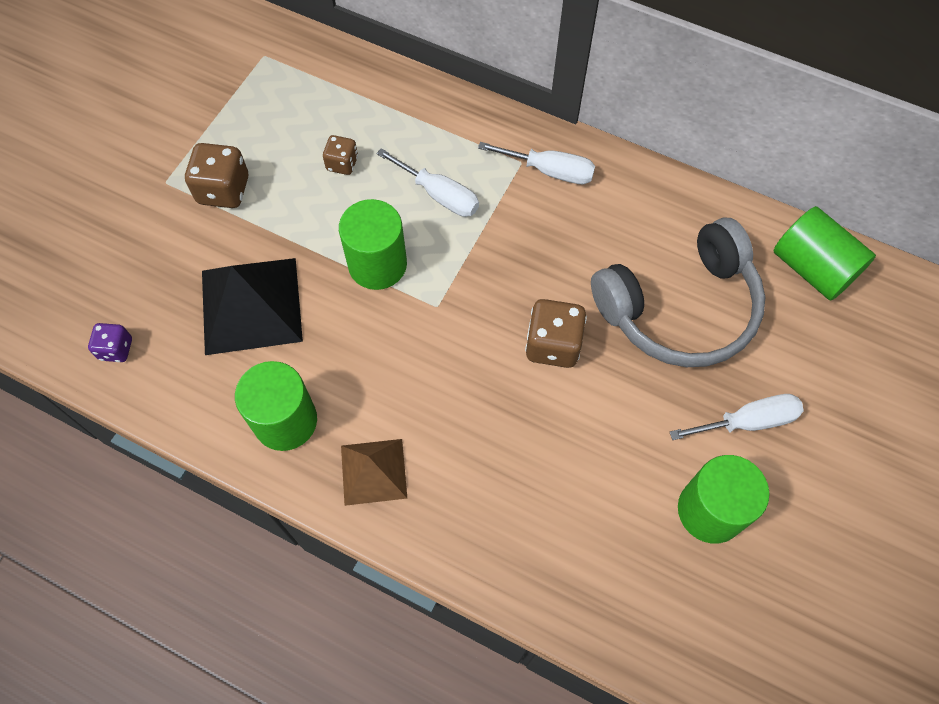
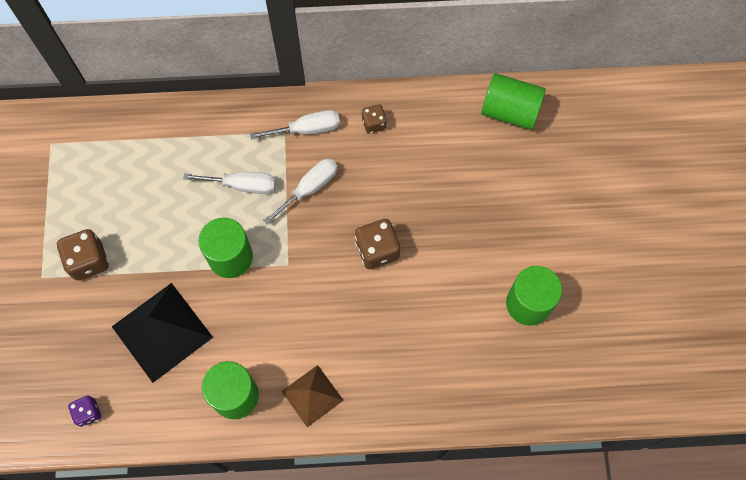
camera: 30 degrees left, 5 degrees up
brown dice [323,135,358,175] -> brown dice moved to [362,104,387,134]
grey headphones [591,218,765,367] -> none
white screwdriver [670,394,804,440] -> white screwdriver moved to [263,159,338,225]

